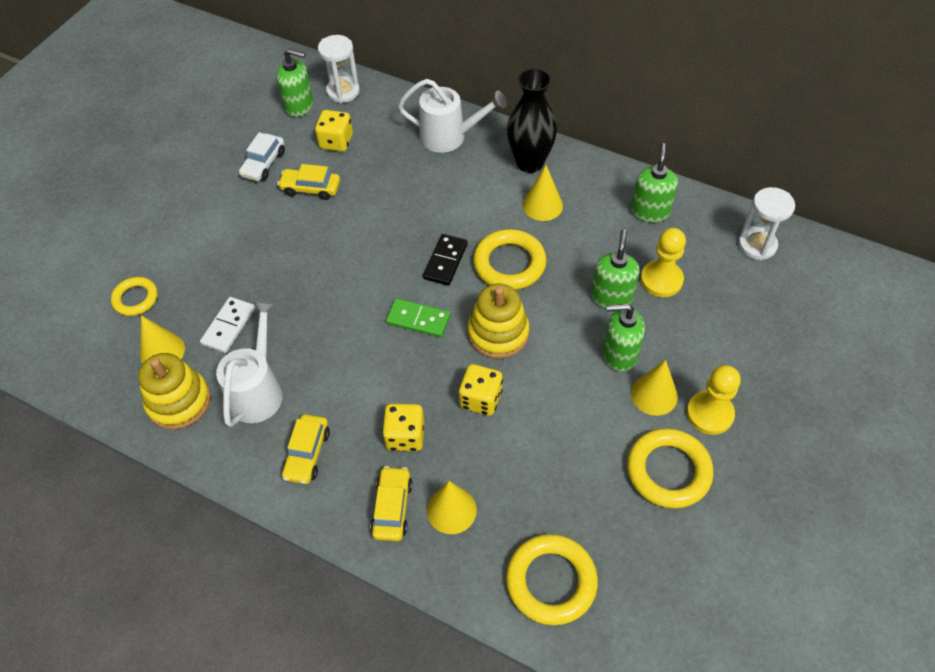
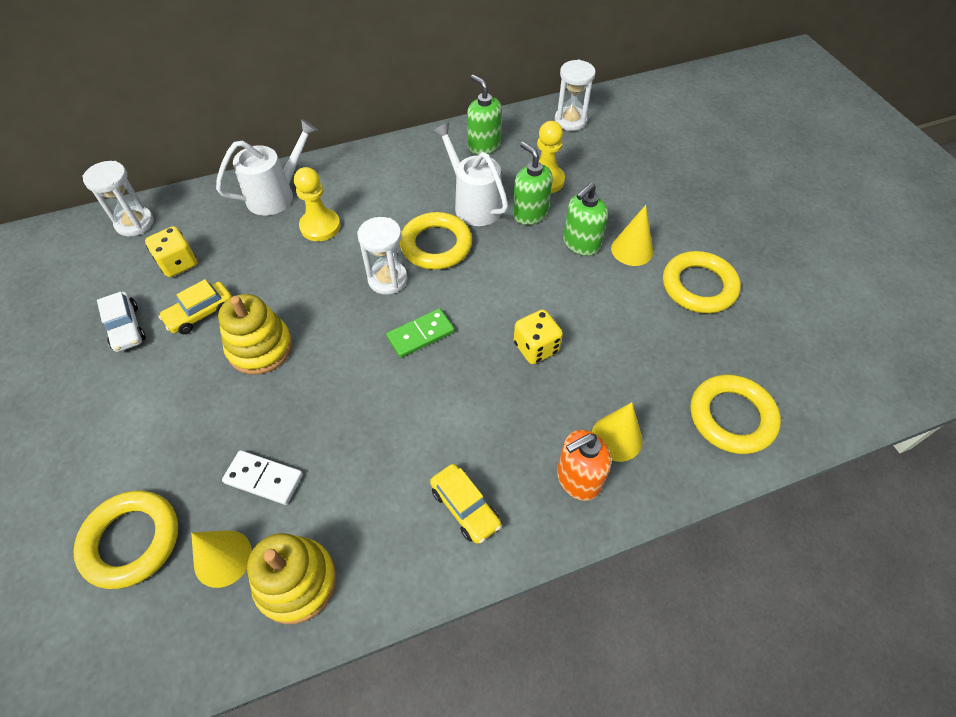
camera: 50 degrees left, 0 degrees up
yellow ring [111,277,158,316] -> yellow ring [73,491,178,589], size x1.61
white domino [200,297,255,353] -> white domino turned 45 degrees counterclockwise [222,450,303,505]
white watering can [216,300,282,427] -> white watering can moved to [432,123,508,226]
green soap dispenser [277,48,313,117] -> none
yellow car [370,466,413,541] -> orange soap dispenser [557,430,611,501]
yellow dice [382,404,424,451] -> none
black domino [423,234,468,286] -> white hourglass [357,217,408,295]
yellow stacking toy [468,283,529,359] -> yellow stacking toy moved to [218,294,293,375]
black vase [507,68,557,173] -> none
yellow cone [523,165,563,221] -> none
yellow pawn [687,365,741,435] -> yellow pawn moved to [294,167,341,241]

